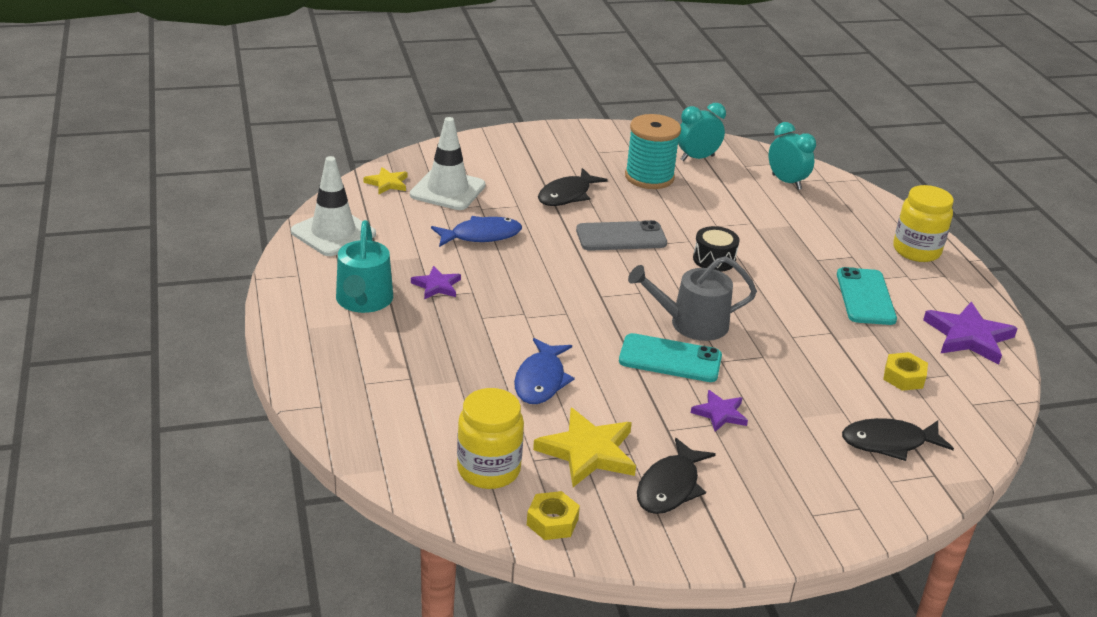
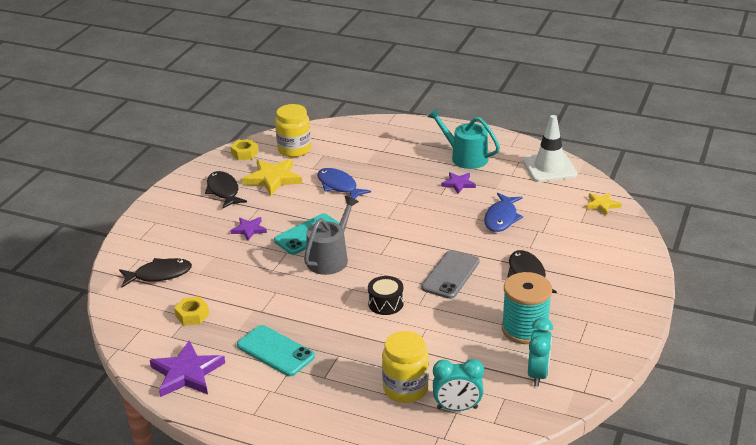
camera: 130 degrees right, 0 degrees up
white traffic cone [410,117,486,210] -> none
black fish [842,418,954,461] -> black fish turned 45 degrees clockwise [119,258,192,287]
yellow jar [893,185,954,262] -> yellow jar moved to [382,331,429,403]

